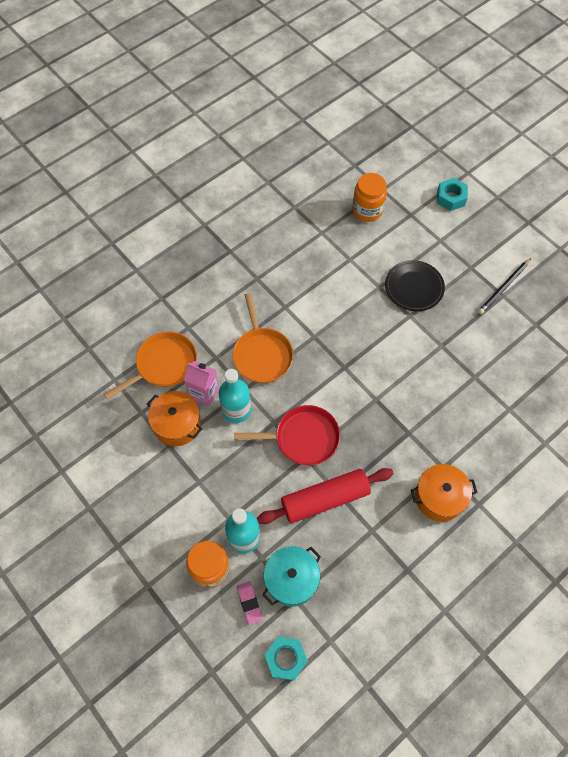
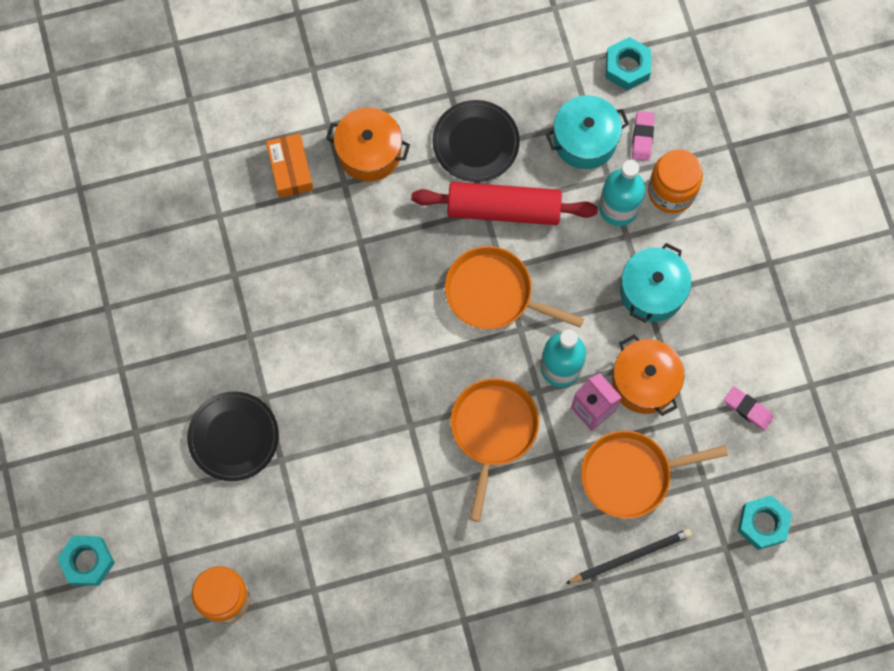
camera: 155 degrees left, 10 degrees up
red pan [234,405,340,465] -> orange pan [445,246,584,329]
black pencil [478,258,531,314] -> black pencil moved to [565,529,692,584]
none -> orange box [266,133,313,198]
none -> black plate [432,100,520,182]
none -> turquoise pot [620,243,692,323]
none -> pink eraser [724,386,774,431]
none -> turquoise nut [738,495,792,550]

